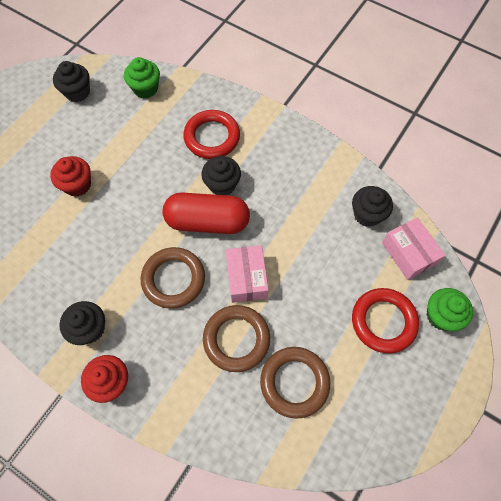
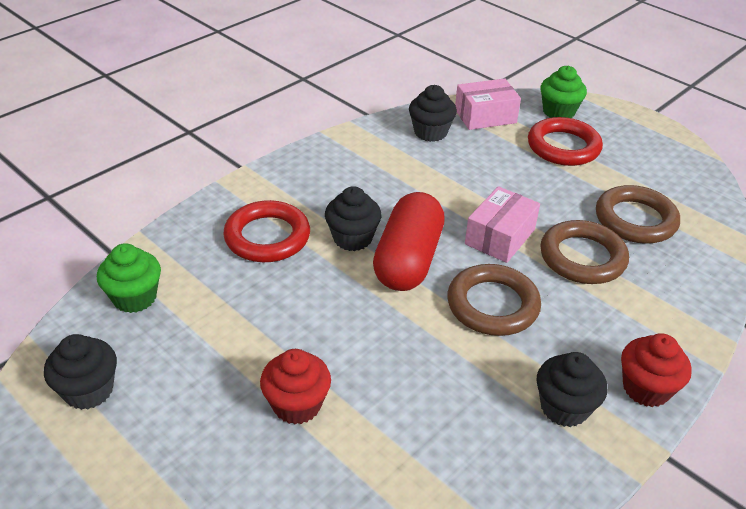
camera: 80 degrees left, 25 degrees down
pink box [226,245,269,303] -> pink box turned 60 degrees counterclockwise [465,186,540,263]

